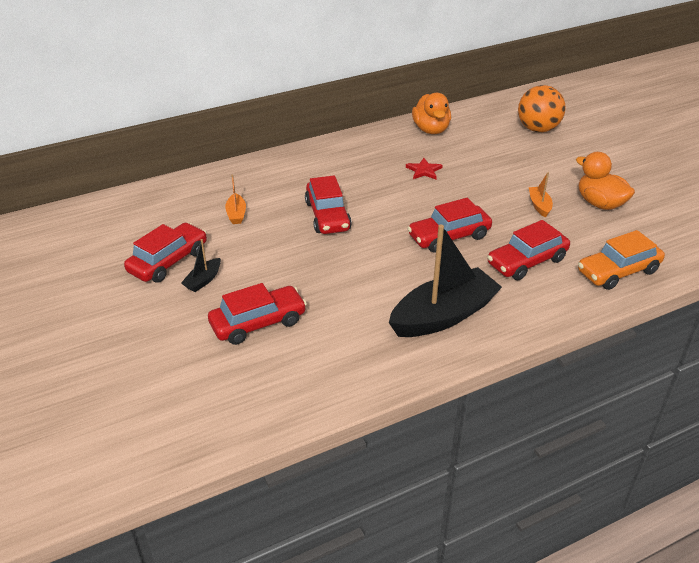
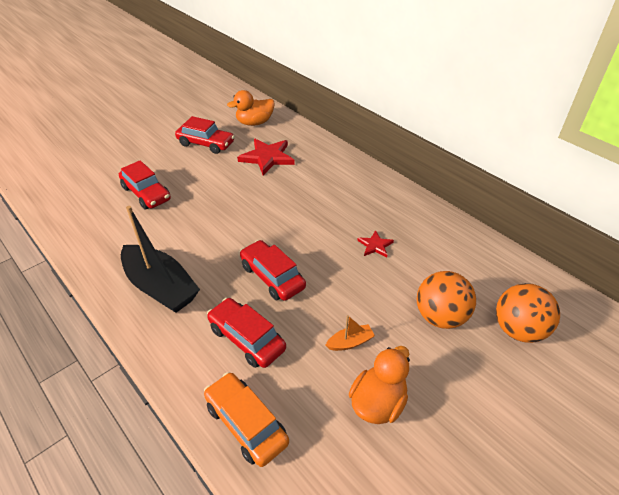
camera: 75 degrees right, 5 degrees up
black boat [181,239,221,292] -> none
orange boat [225,175,246,224] -> red star [237,139,295,175]
red car [305,175,352,234] -> none
orange duck [412,93,451,134] -> orange duck moved to [227,90,275,126]
none -> orange ball [417,271,476,329]

